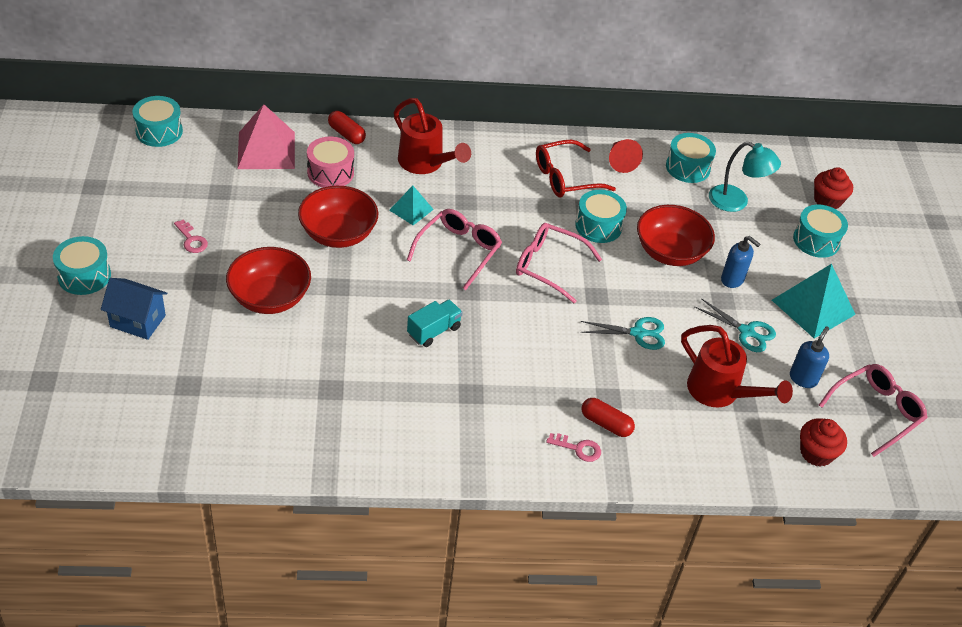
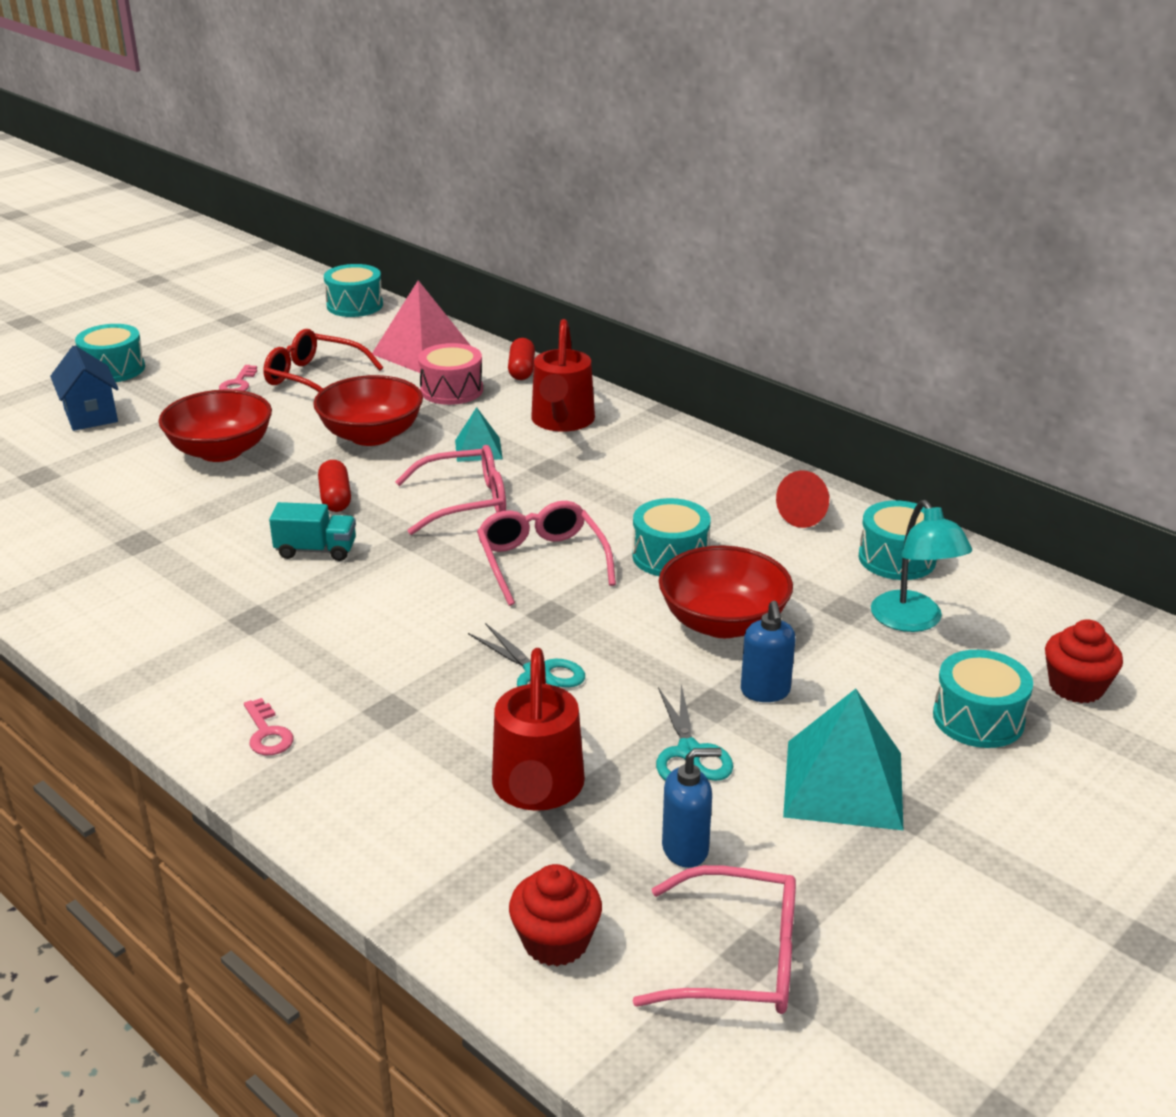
camera: 50 degrees right, 15 degrees down
red glasses [536,140,616,197] -> red glasses moved to [263,329,383,392]
red capsule [581,398,635,437] -> red capsule moved to [318,460,351,512]

